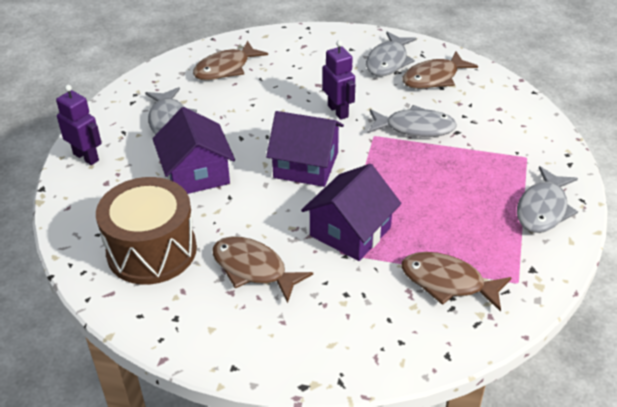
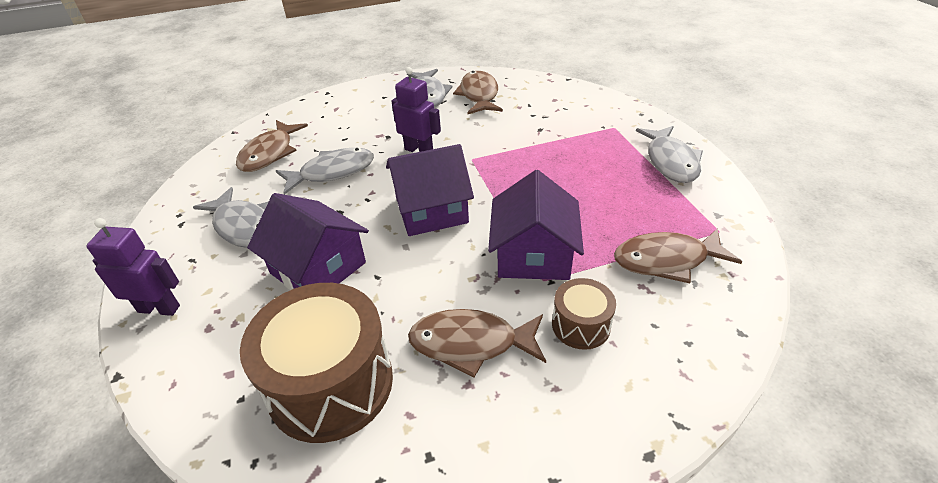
camera: 30 degrees left, 0 degrees up
grey fish [368,105,457,137] -> grey fish moved to [276,148,374,195]
brown fish [402,52,478,89] -> brown fish turned 150 degrees clockwise [453,71,503,114]
none -> brown drum [552,278,616,350]

